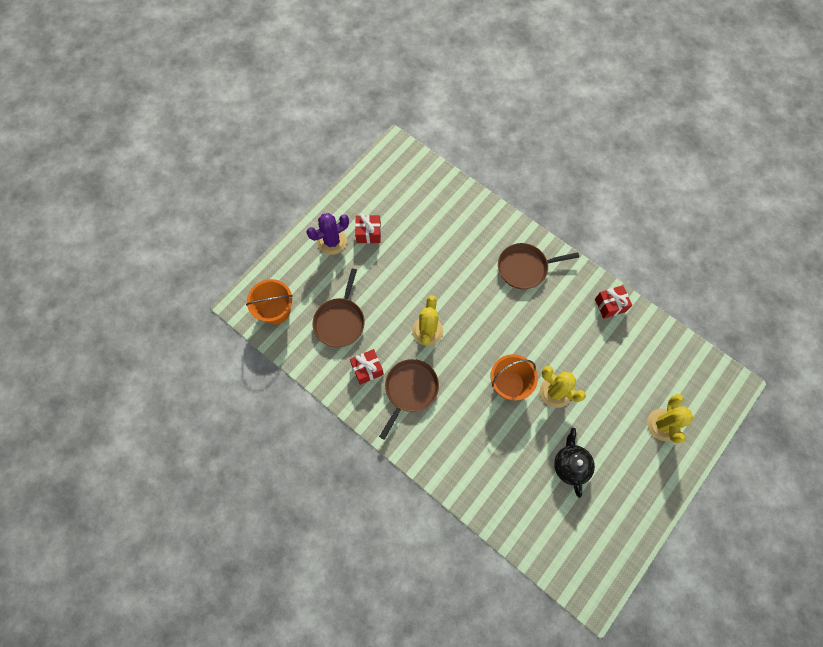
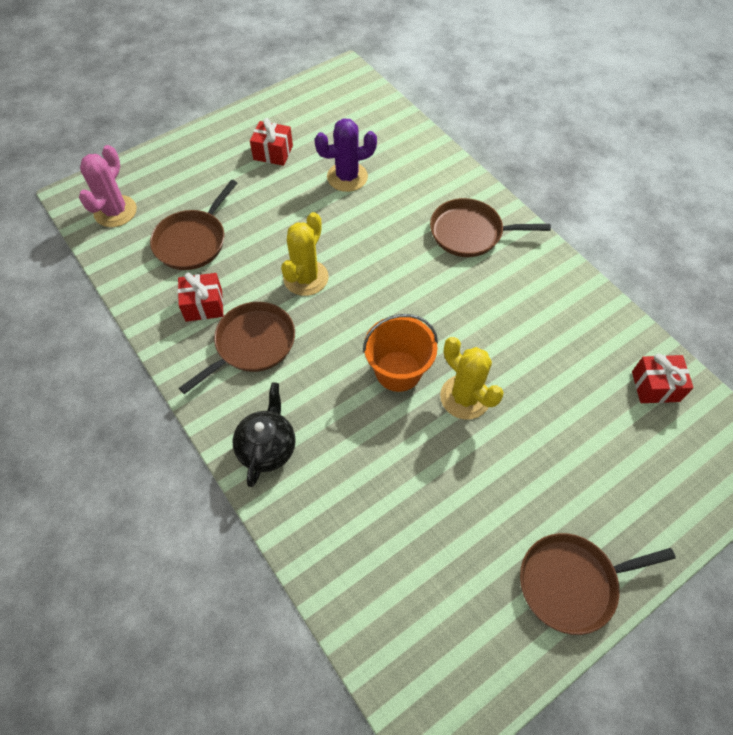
camera: 15 degrees right, 10 degrees down
orange bucket [246,279,293,325] -> pink cactus [79,145,137,227]
purple cactus [306,213,349,255] -> purple cactus moved to [314,118,377,192]
black teapot [554,428,595,498] -> black teapot moved to [233,382,296,487]
red gift [595,285,632,319] -> red gift moved to [632,354,693,403]
yellow cactus [647,394,694,443] -> none
none -> brown pan [520,533,676,635]

